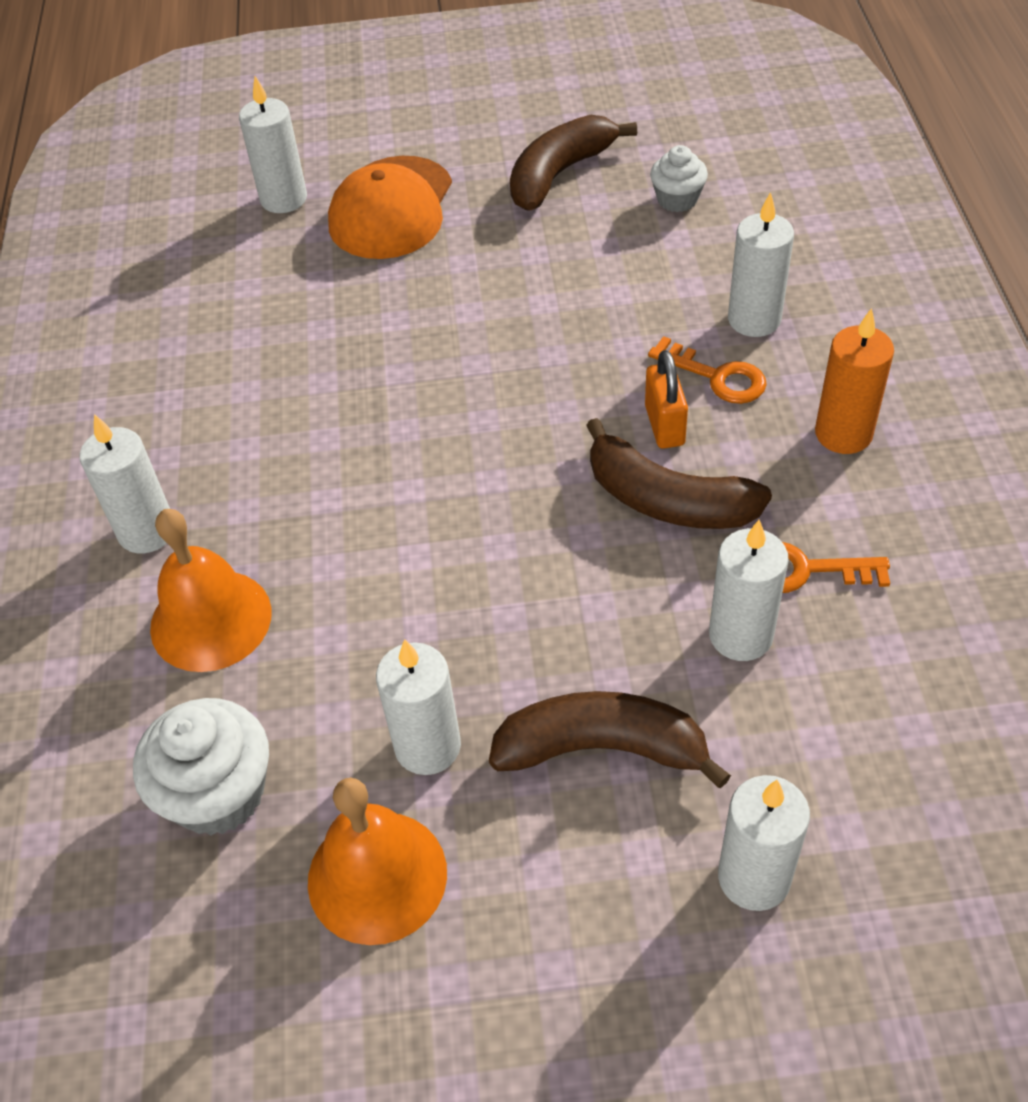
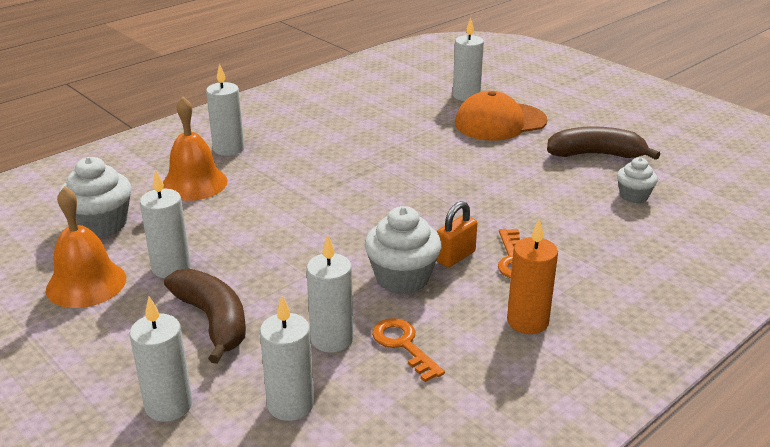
camera: 50 degrees right, 20 degrees down
brown banana [586,418,772,529] -> white cupcake [365,206,442,294]
white candle [728,192,794,337] -> white candle moved to [260,296,314,421]

